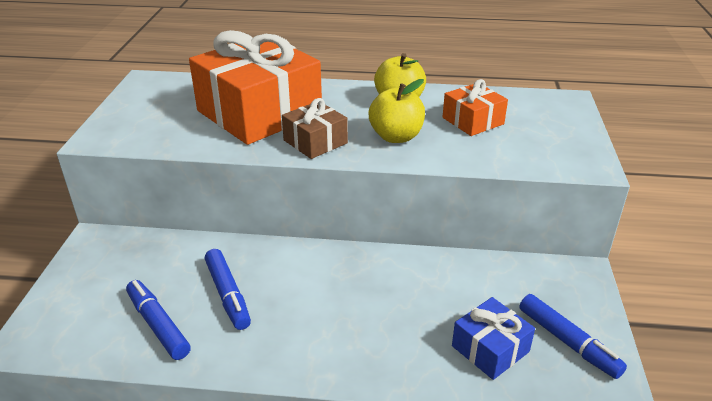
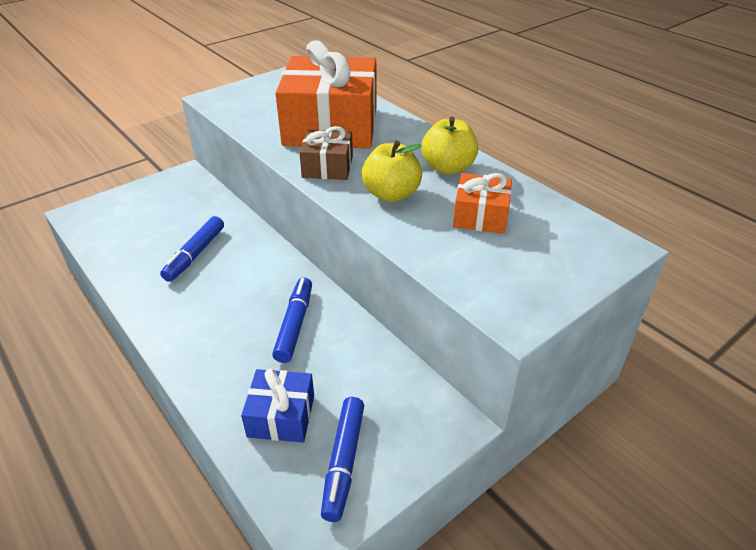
camera: 45 degrees right, 5 degrees up
blue marker [126,280,191,360] -> blue marker moved to [272,278,312,363]

